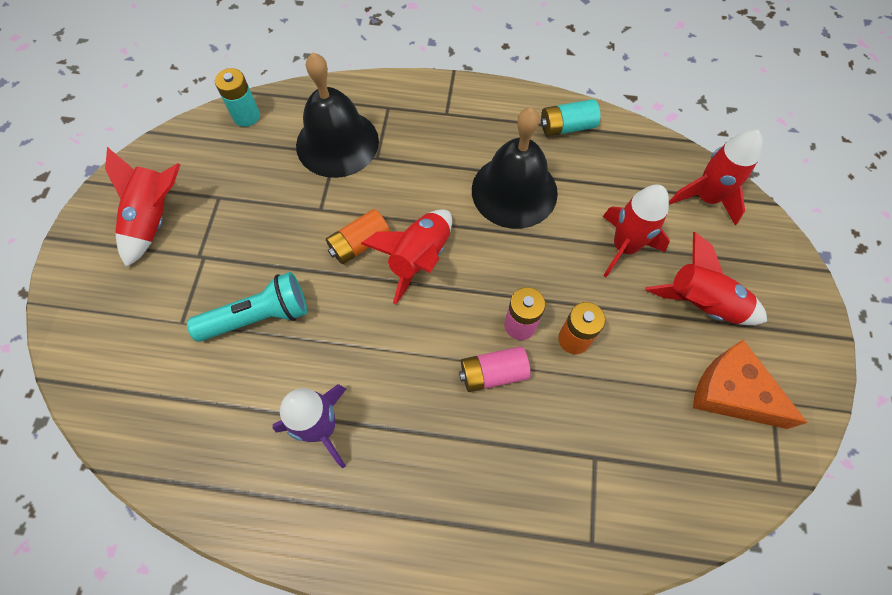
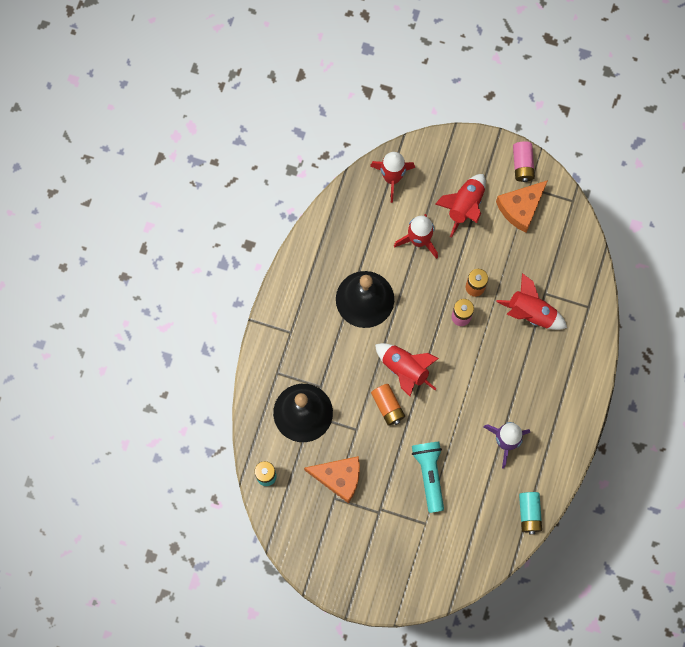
camera: 80 degrees left, 10 degrees up
red rocket [105,147,181,268] -> red rocket moved to [496,273,567,330]
pink battery [459,346,531,392] -> pink battery moved to [513,141,535,182]
turquoise battery [541,99,600,136] -> turquoise battery moved to [519,492,542,534]
none -> orange cheese [304,456,360,504]

